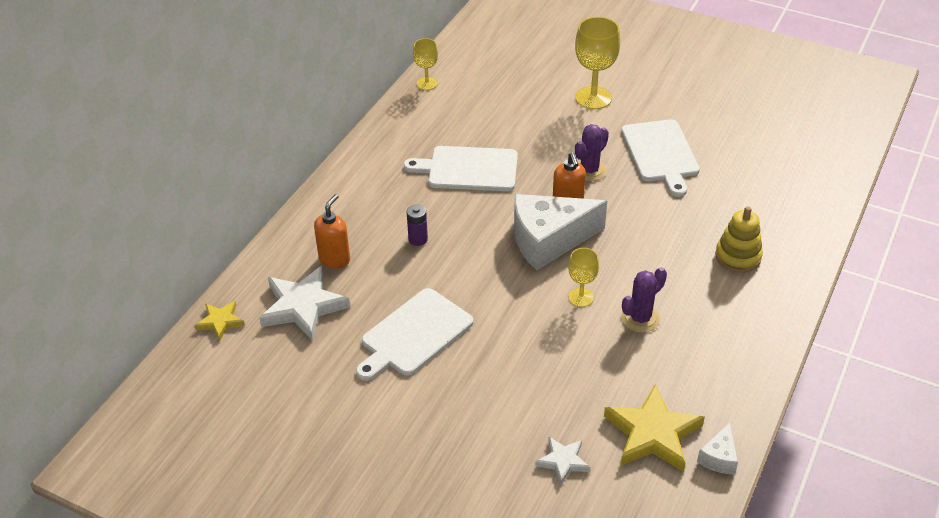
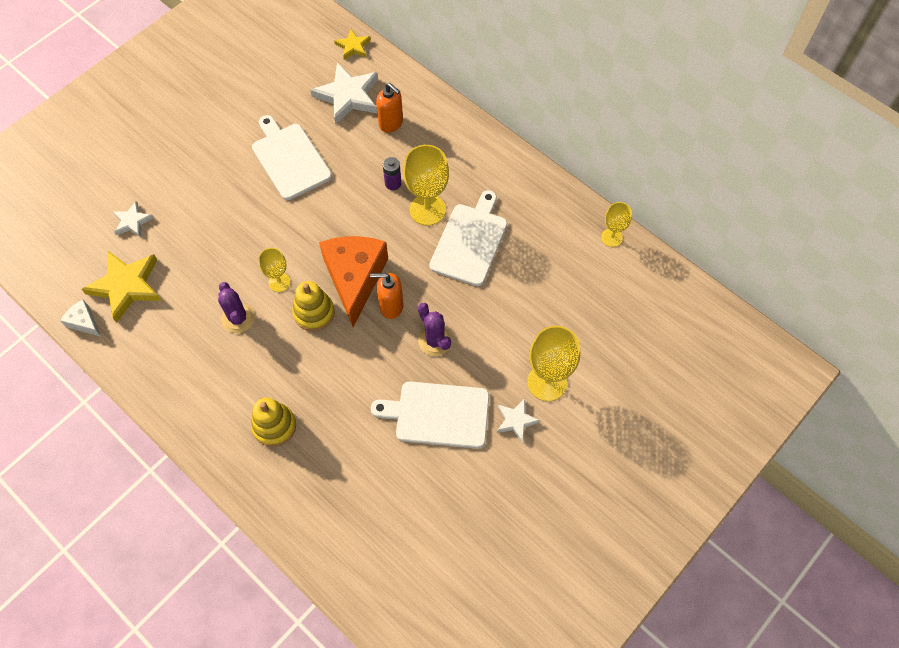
camera: 105 degrees right, 20 degrees up
white cheese [514,194,607,270] -> orange cheese [319,236,388,327]
none -> yellow stacking toy [292,281,335,331]
none -> yellow goblet [403,145,449,226]
none -> white star [497,399,540,443]

